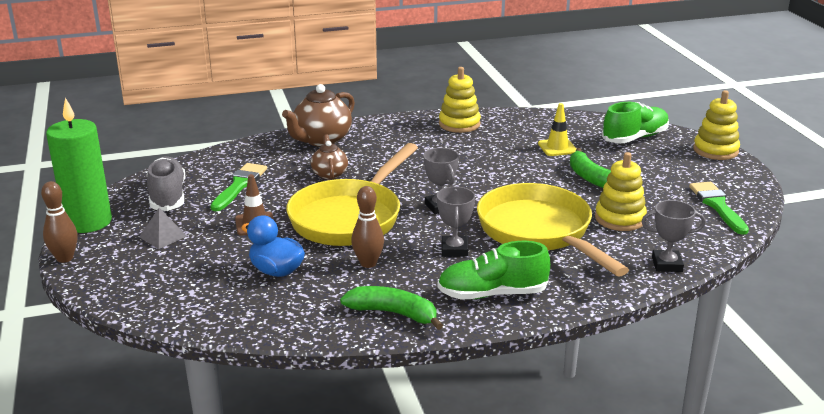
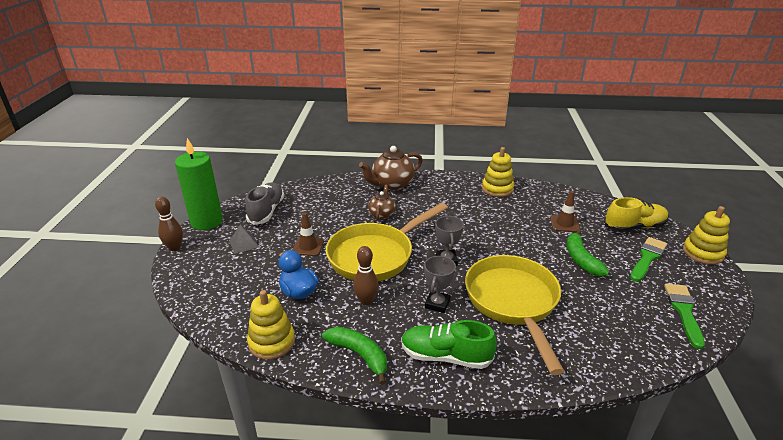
camera: 20 degrees right, 5 degrees up
green brush [210,163,267,211] -> green brush moved to [630,237,667,282]
yellow traffic cone [538,103,576,156] -> brown traffic cone [550,191,580,232]
yellow stacking toy [595,152,647,231] -> yellow stacking toy moved to [247,290,295,360]
green shoe [602,102,669,143] -> yellow shoe [604,197,669,232]
grey trophy [641,200,706,272] -> none

